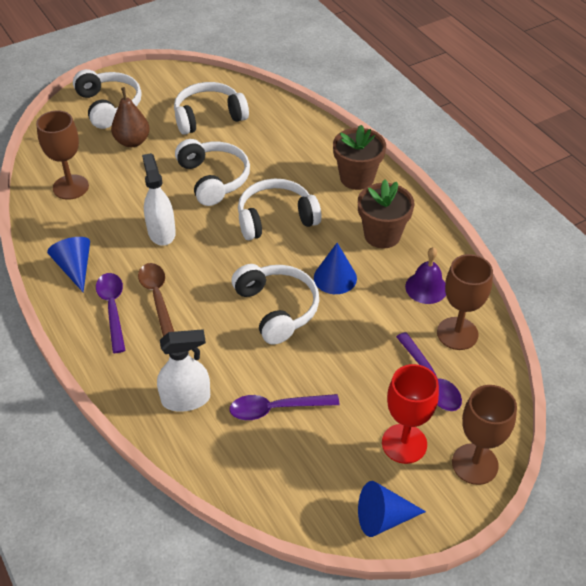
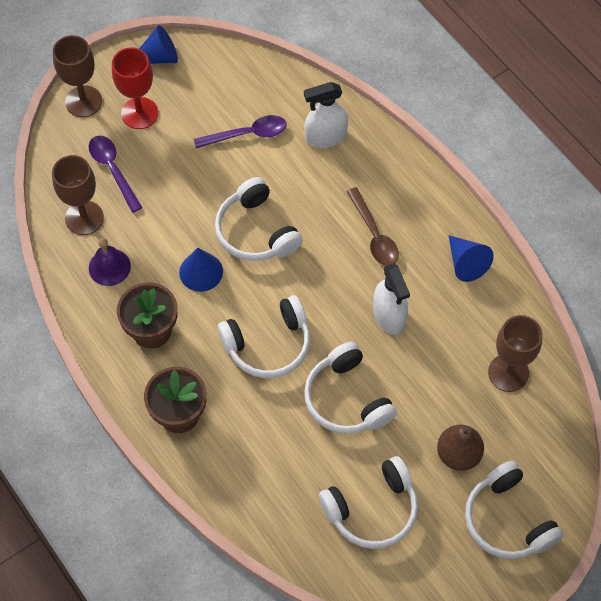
camera: 175 degrees right, 15 degrees up
purple spoon [96,273,126,353] -> none

